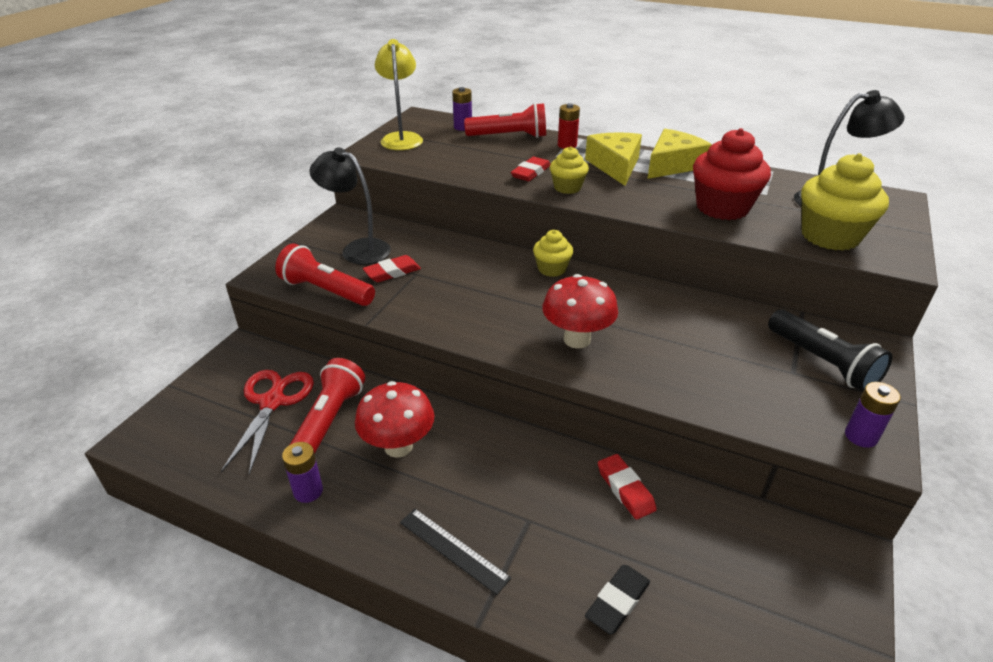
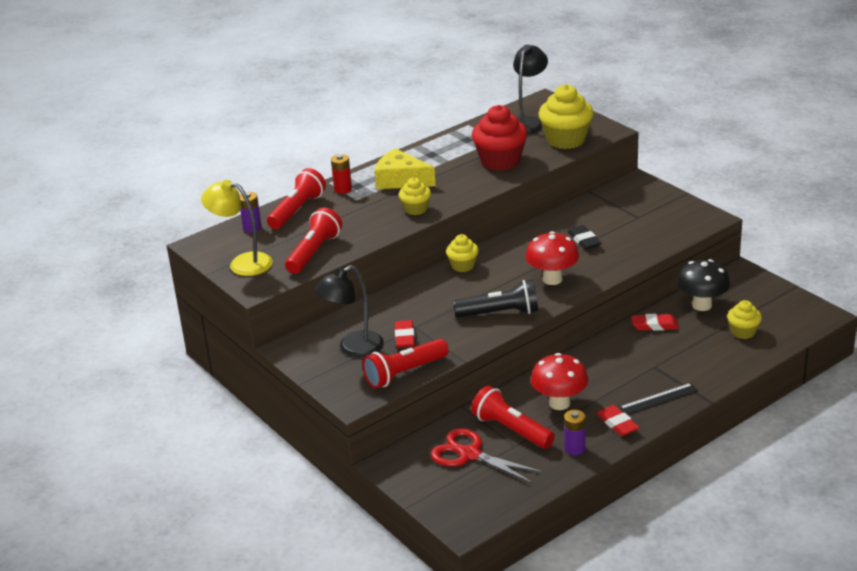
camera: 60 degrees left, 5 degrees down
red eraser [511,157,550,181] -> red eraser moved to [596,405,640,436]
black eraser [585,565,650,635] -> black eraser moved to [568,225,601,250]
yellow cheese [647,129,712,179] -> none
black flashlight [768,310,892,392] -> black flashlight moved to [453,280,538,318]
purple battery [845,382,901,448] -> none
none -> red flashlight [285,208,342,274]
none -> black mushroom [677,259,730,311]
none -> yellow cupcake [727,300,762,339]

